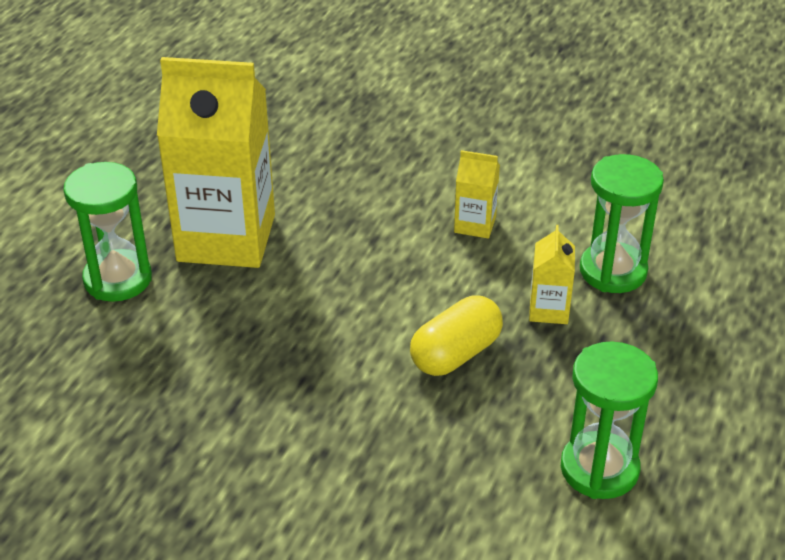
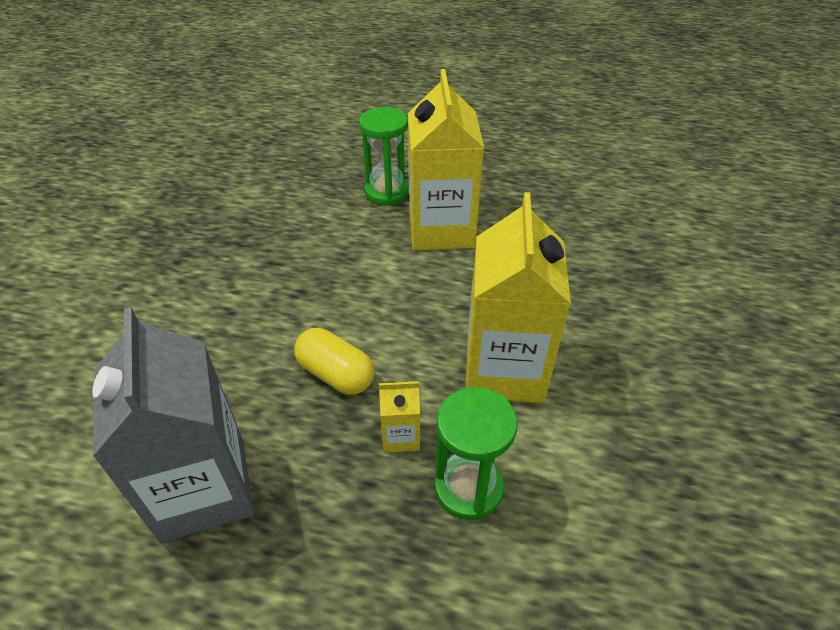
camera: 80 degrees right, 5 degrees up
yellow carton [454,150,500,239] -> yellow carton [466,192,571,403], size x2.32
green hourglass [561,341,658,499] -> grey carton [92,307,254,543]

